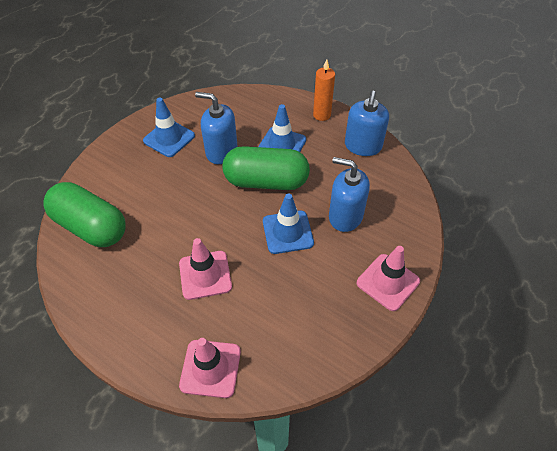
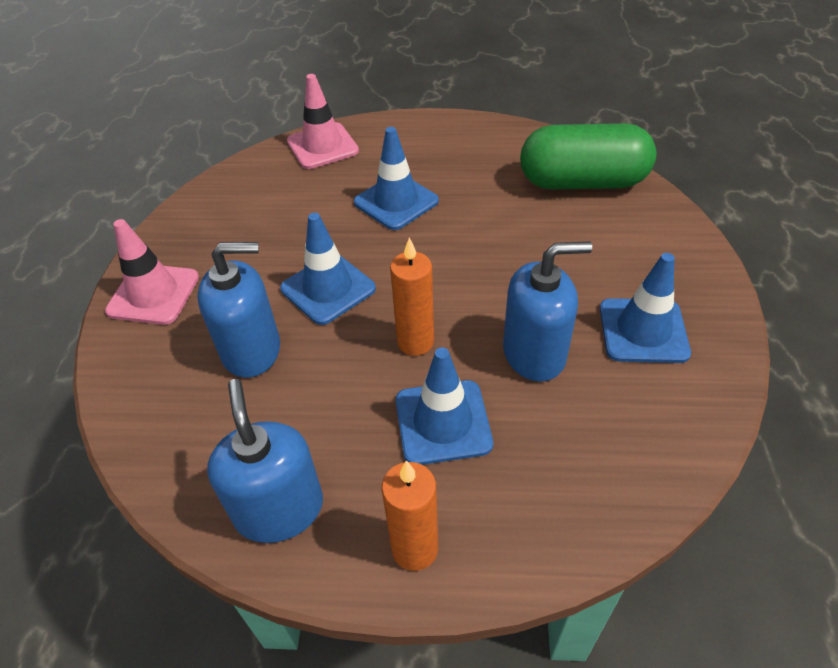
camera: 150 degrees right, 5 degrees down
pink traffic cone [179,238,232,300] -> blue traffic cone [354,127,439,230]
green capsule [223,146,310,190] -> orange candle [390,238,434,356]

